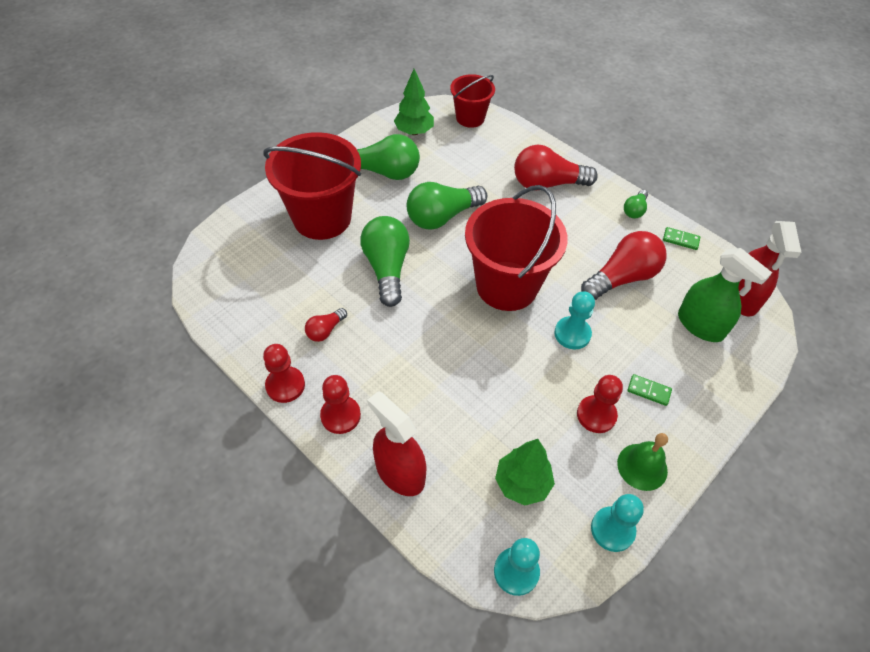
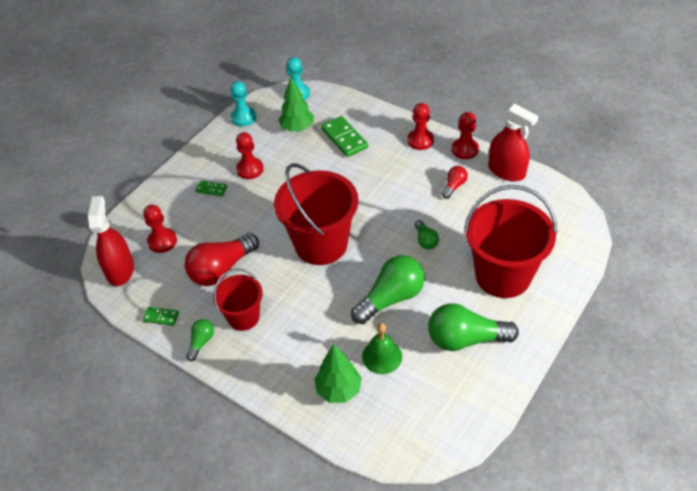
camera: 175 degrees right, 5 degrees down
green light bulb [360,216,410,307] -> green light bulb [415,220,439,249], size x0.50
red spray bottle [367,391,427,496] -> red spray bottle moved to [488,104,538,181]
green tree [394,69,434,135] -> green tree moved to [314,344,362,403]
red bucket [450,74,495,128] -> red bucket moved to [213,268,263,331]
red light bulb [514,144,598,191] -> none
turquoise pawn [554,291,595,349] -> none
green bell [617,433,668,491] -> green bell moved to [362,323,402,374]
green spray bottle [678,248,772,342] -> red pawn [143,205,177,253]
none -> green domino [321,116,368,157]

